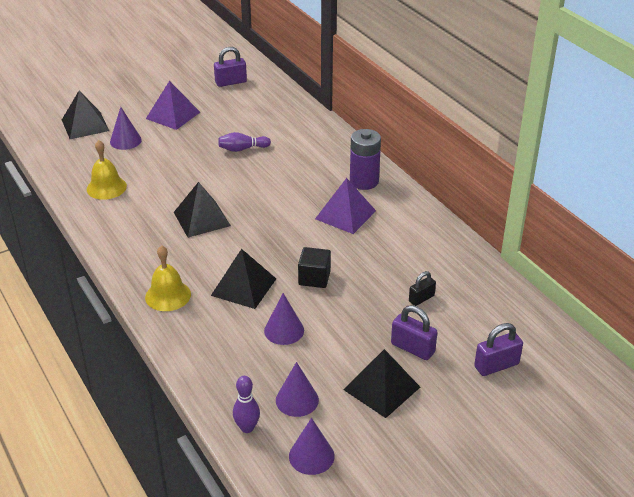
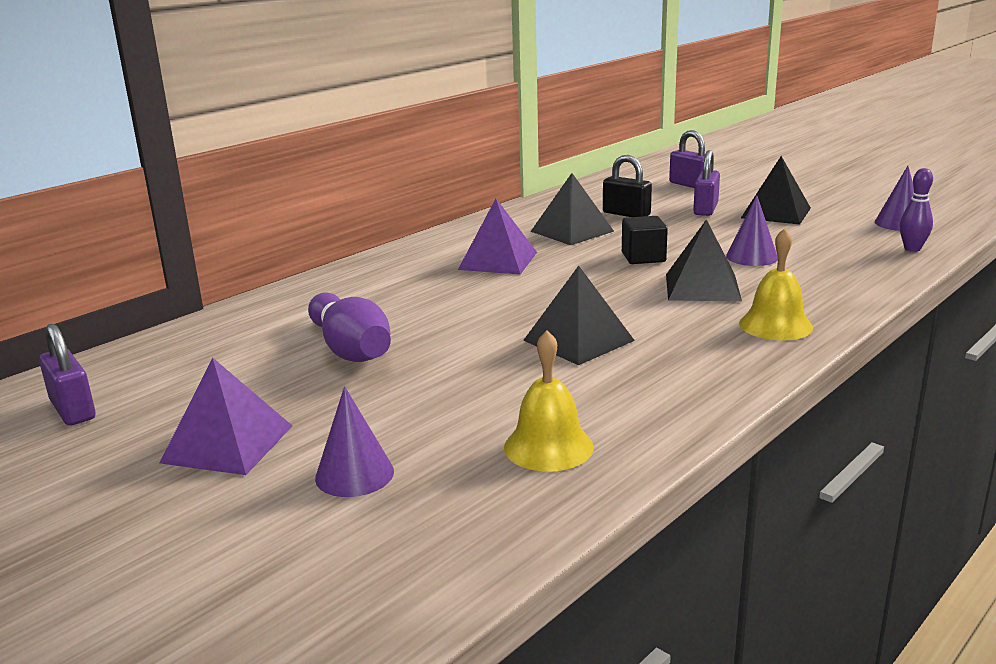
camera: 105 degrees left, 15 degrees down
black pyramid [62,91,109,139] -> black pyramid moved to [530,173,614,245]
purple bowling pin [218,132,271,152] -> purple bowling pin [308,293,391,362], size x1.69
purple cone [276,362,319,417] -> none
purple battery [350,129,381,190] -> none
black padlock [409,271,436,306] -> black padlock [603,155,652,217], size x1.51

